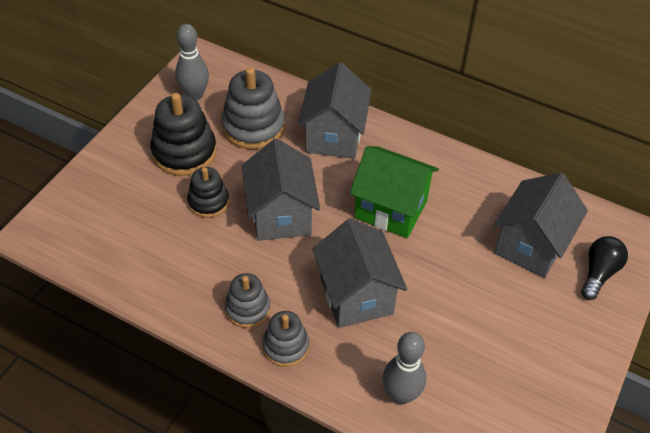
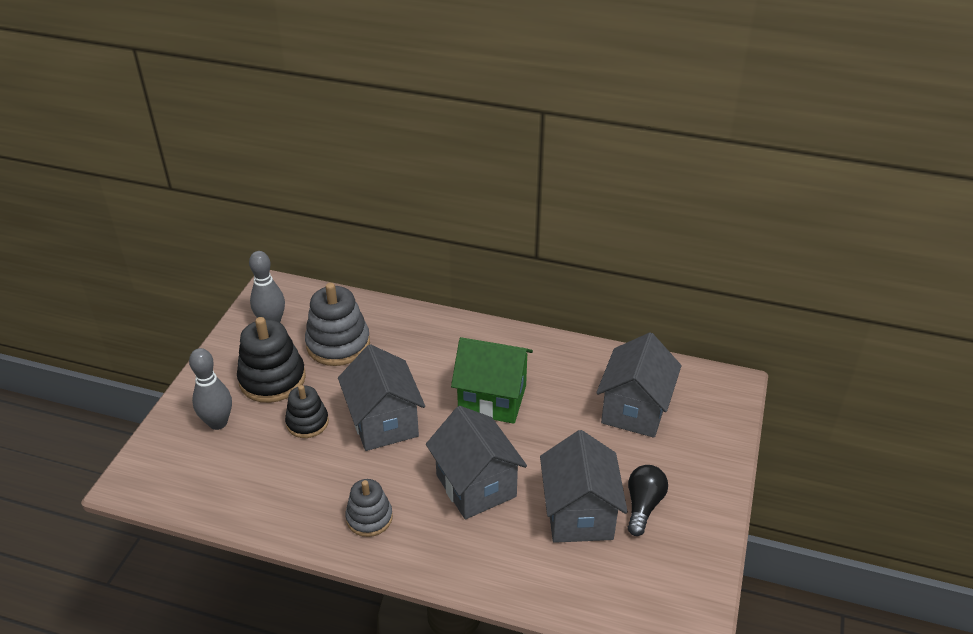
camera: 10 degrees left, 10 degrees down
grey stacking toy [262,311,309,367] -> none
grey house [298,62,371,159] -> grey house moved to [540,430,628,543]
grey bowling pin [382,332,426,405] -> grey bowling pin moved to [189,348,232,430]
black light bulb [581,236,628,300] -> black light bulb moved to [628,465,668,536]

